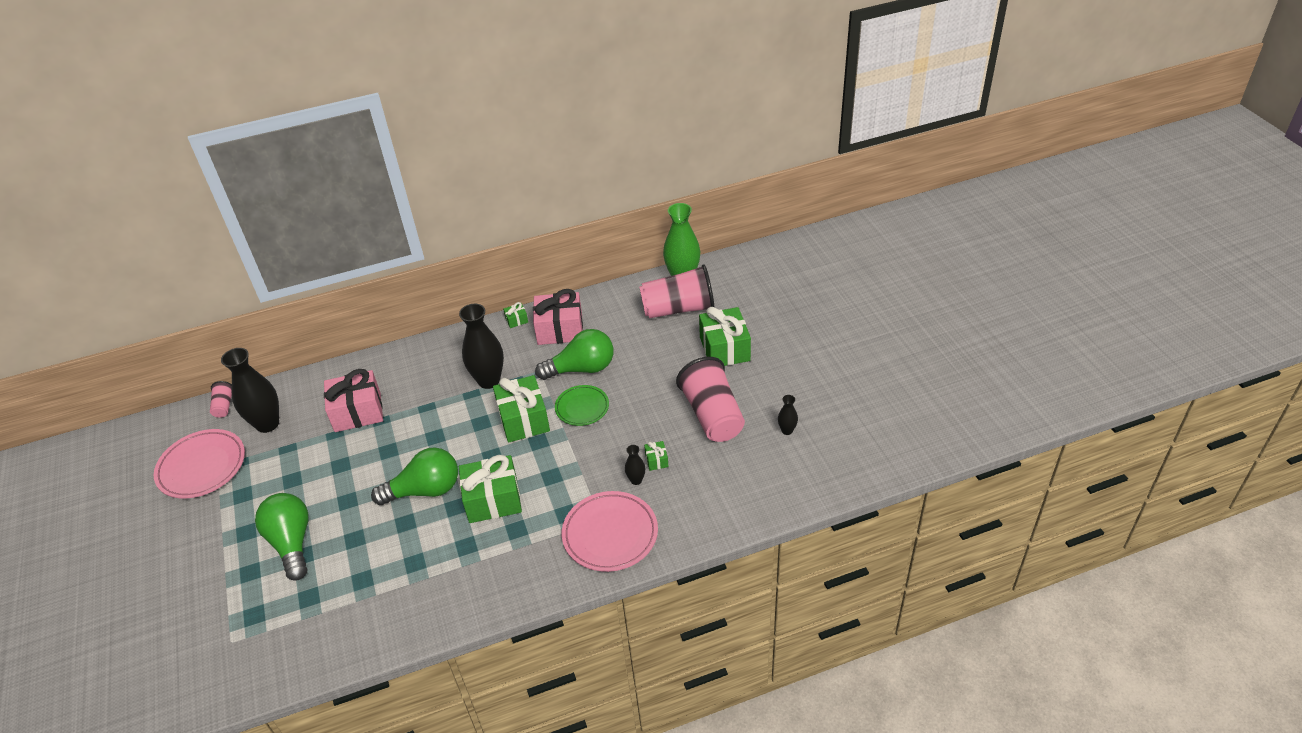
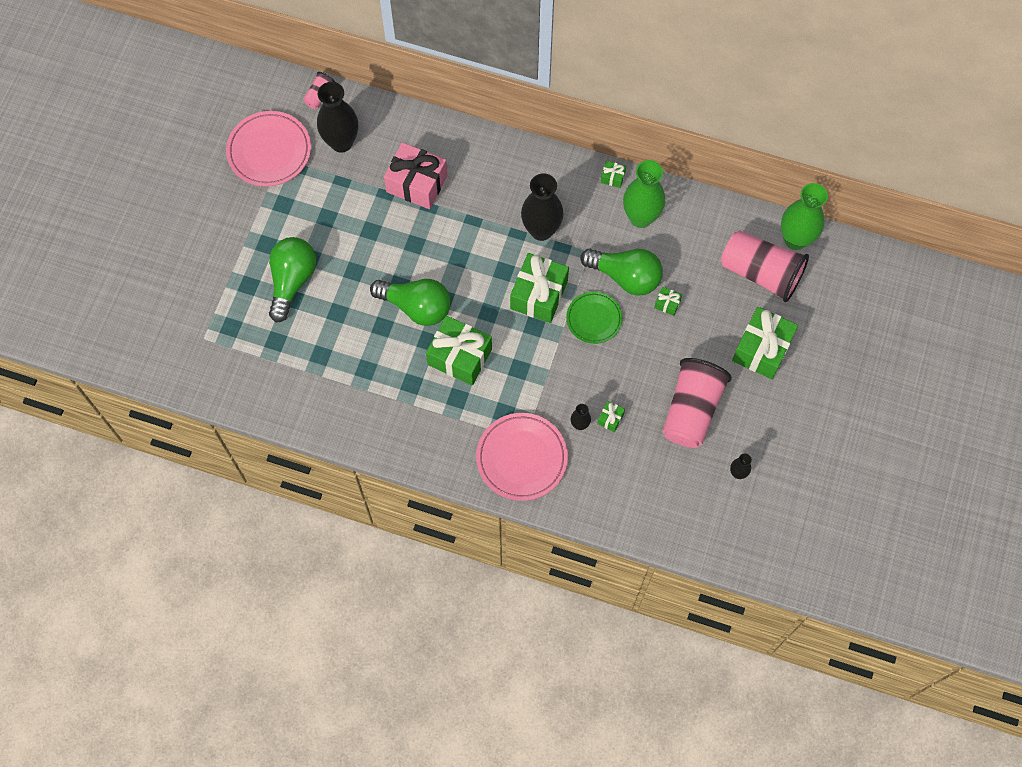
camera: 35 degrees right, 25 degrees up
pink gift [533,289,583,345] -> green vase [623,160,665,228]
none -> green gift [654,287,682,316]

